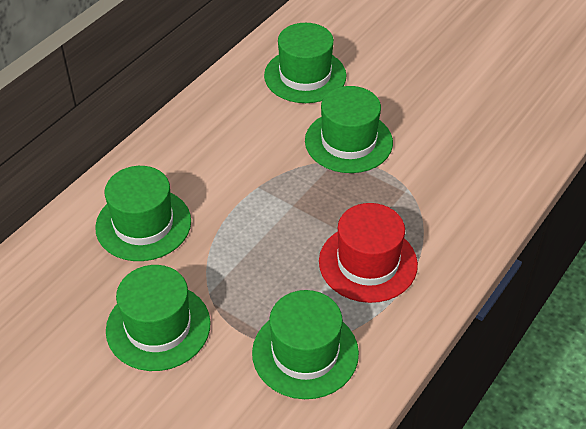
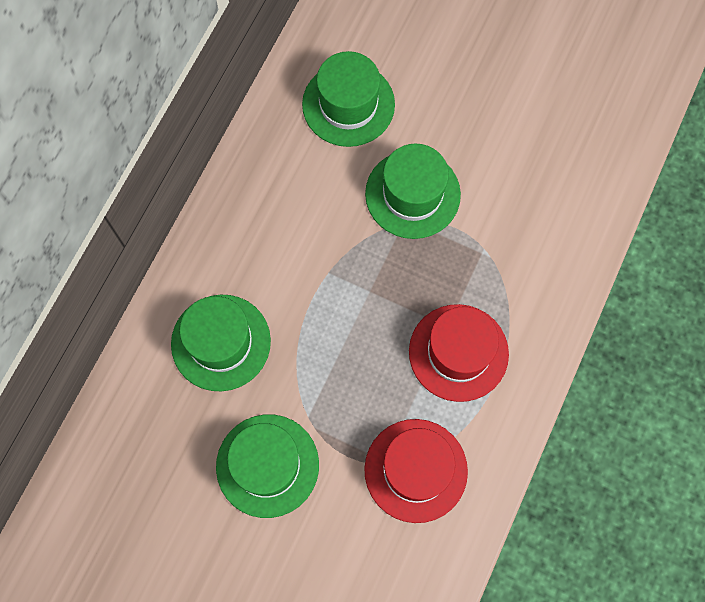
camera: 10 degrees left, 25 degrees up
green hat [252,290,359,399] -> red hat [364,419,468,523]

